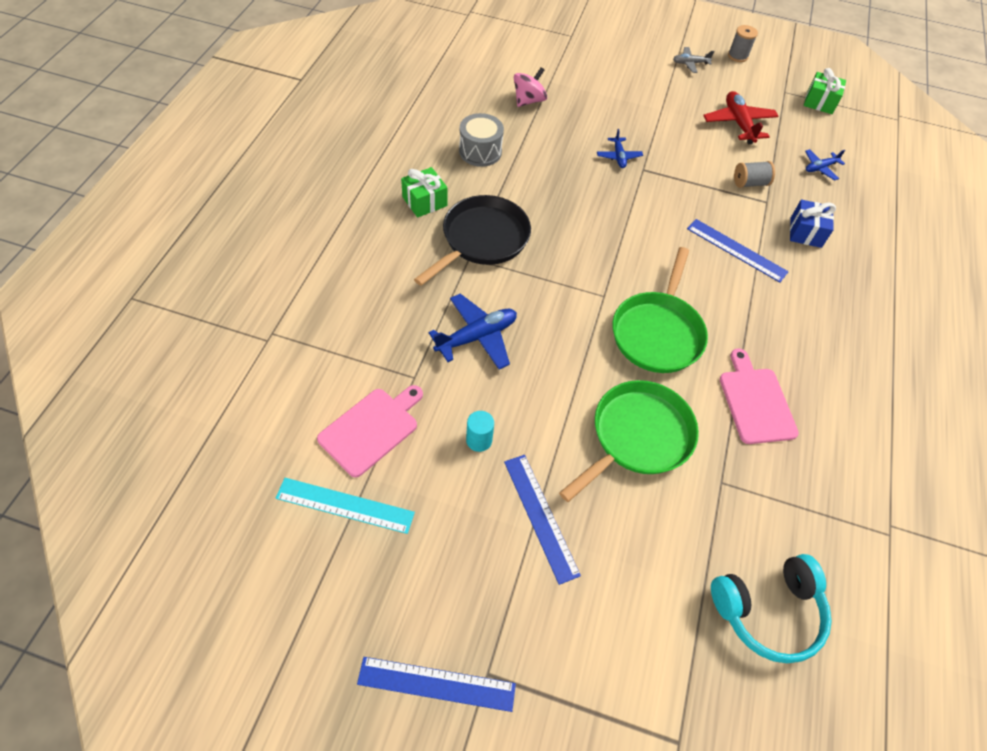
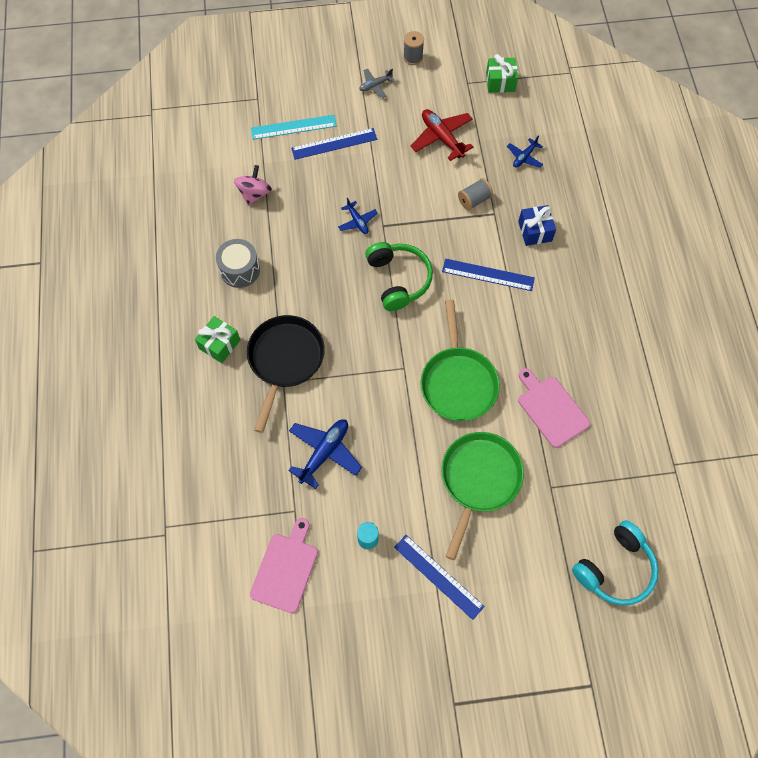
camera: 20 degrees left, 10 degrees up
turquoise ruler [276,478,415,534] -> turquoise ruler moved to [251,115,337,140]
blue ruler [357,657,516,712] -> blue ruler moved to [291,128,377,160]
none -> green headphones [365,242,433,311]

